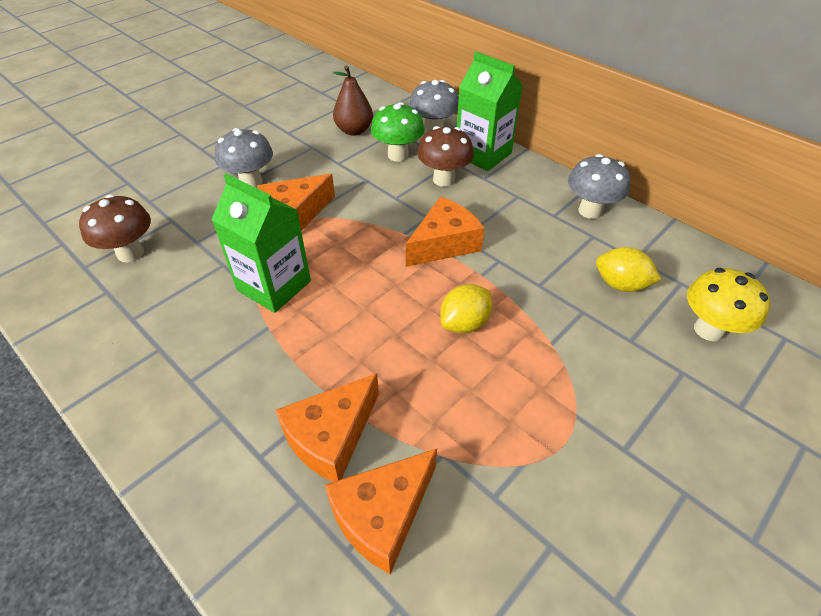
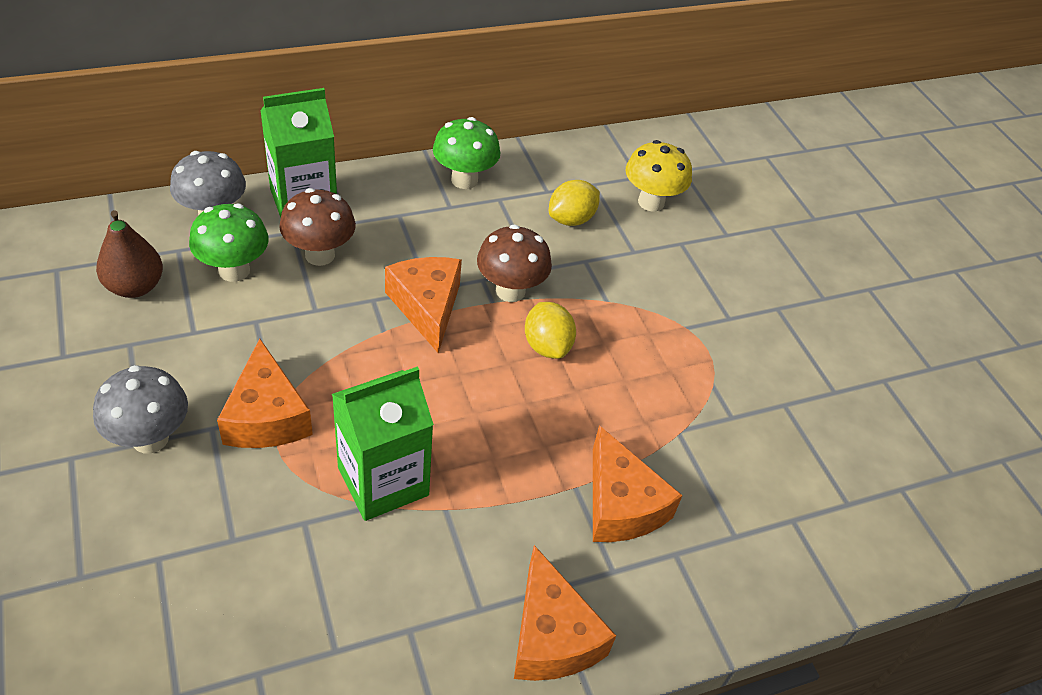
camera: 70 degrees left, 0 degrees up
brown mushroom [79,194,151,262] -> brown mushroom moved to [477,225,552,302]
orange cheese [325,449,437,574] -> orange cheese moved to [514,545,616,681]
grey mushroom [568,154,630,219] -> green mushroom [433,117,500,189]

